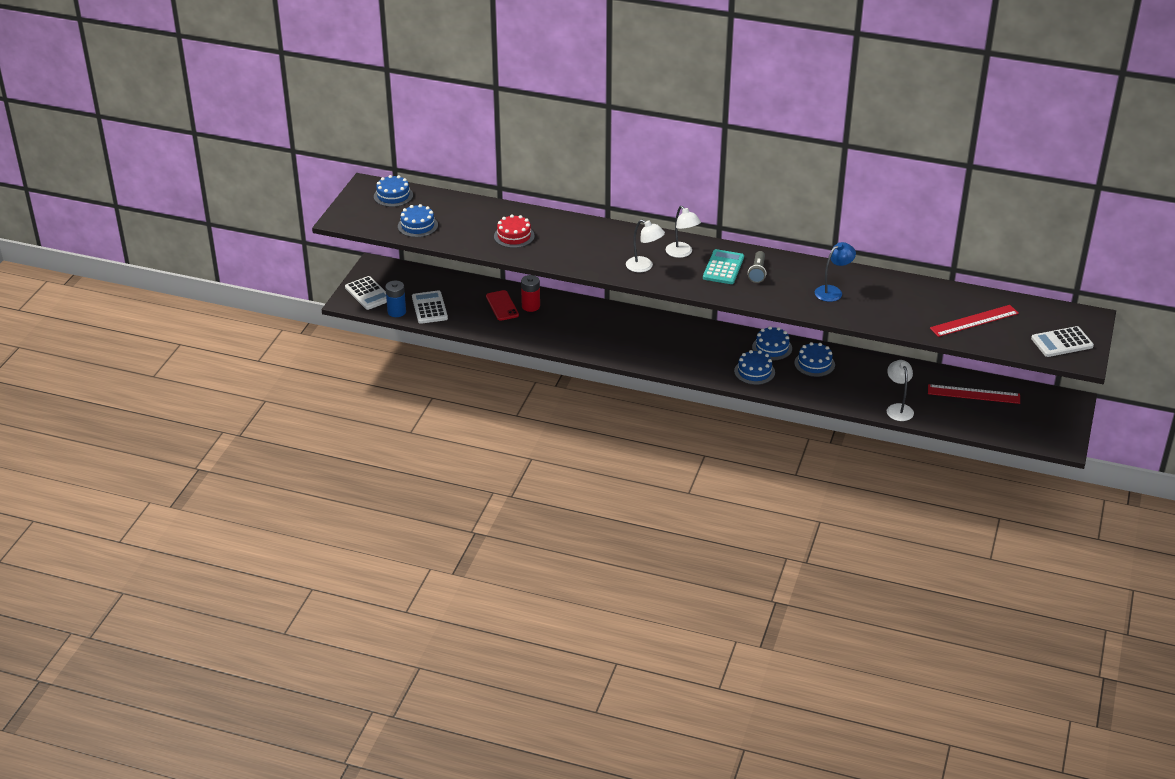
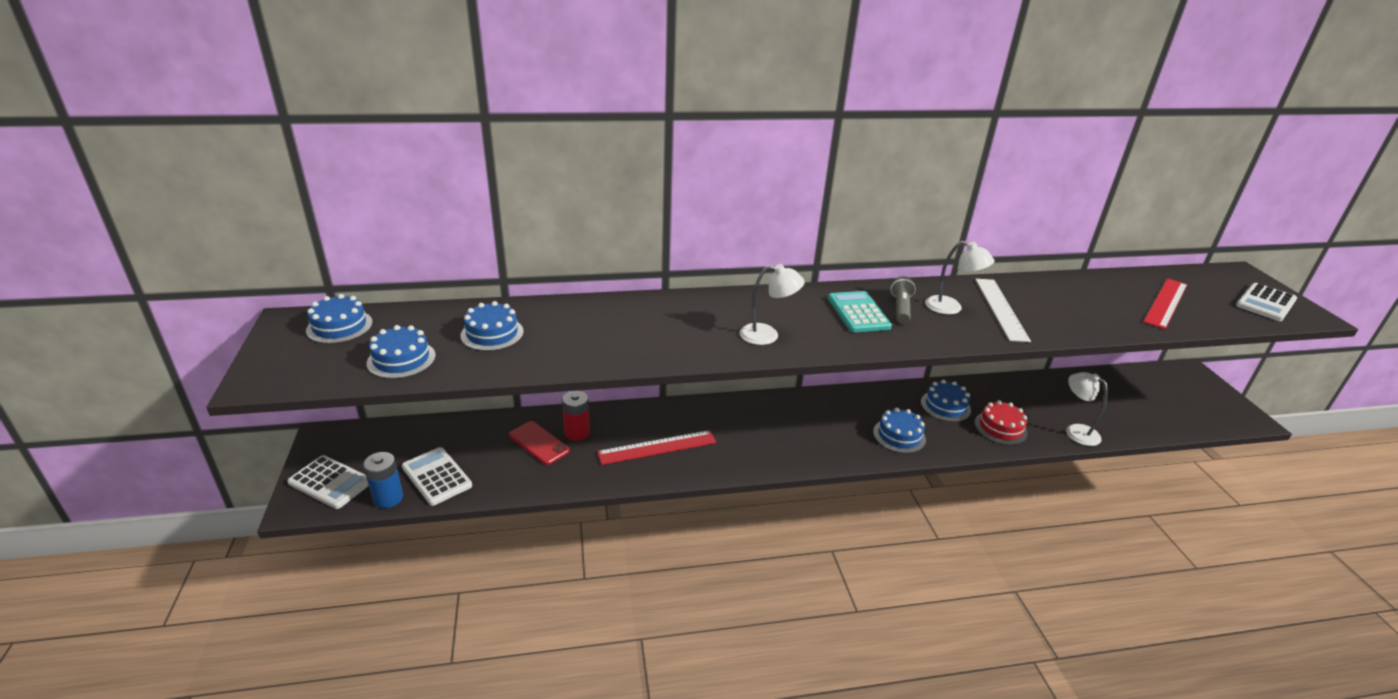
camera: 30 degrees left, 5 degrees down
red cake [494,214,535,248] -> red cake moved to [975,400,1028,445]
white lamp [666,206,701,258] -> white lamp moved to [925,241,994,315]
grey flashlight [748,251,766,283] -> grey flashlight turned 150 degrees counterclockwise [891,276,916,324]
blue cake [752,326,792,360] -> blue cake moved to [460,301,524,351]
blue lamp [815,242,856,302] -> white ruler [975,279,1031,342]
red ruler [928,384,1020,404] -> red ruler moved to [597,430,716,465]

